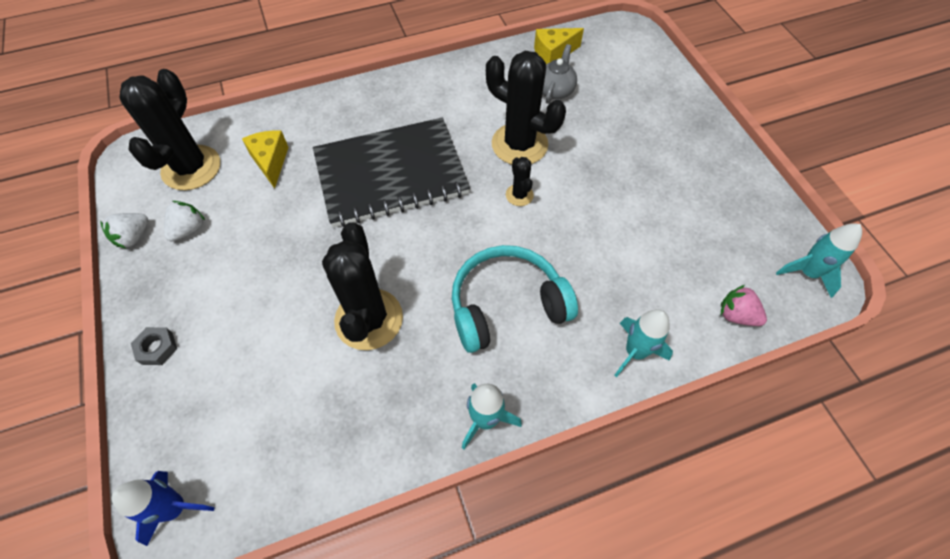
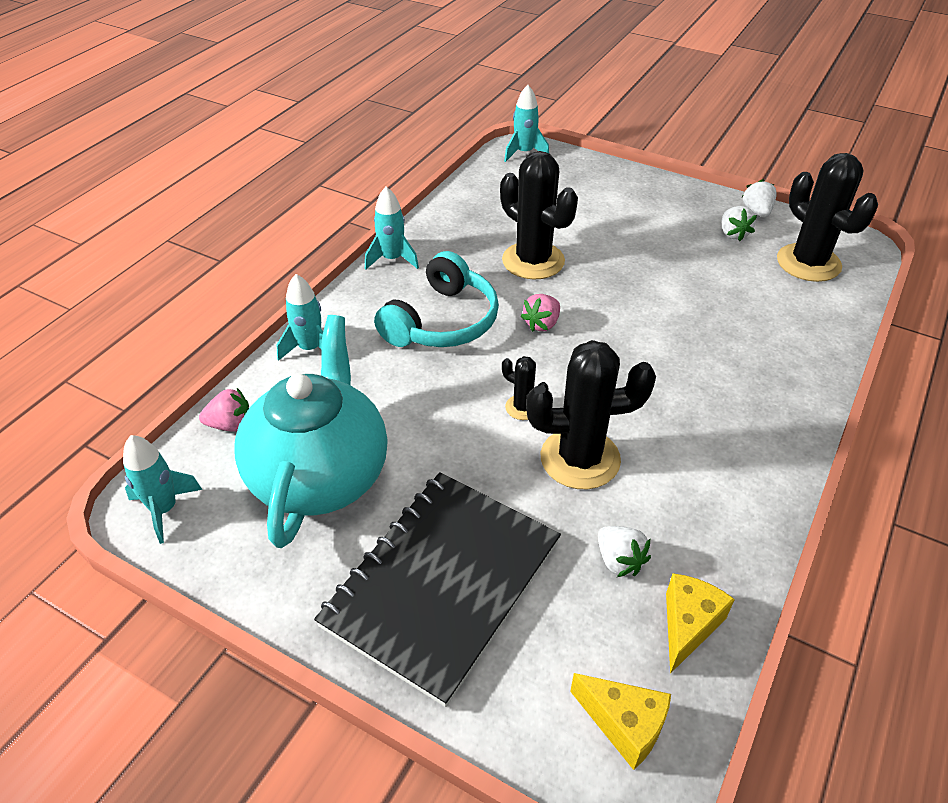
camera: 140 degrees right, 15 degrees down
blue rocket [112,471,215,546] -> turquoise rocket [504,85,549,162]
grey nut [131,327,177,365] -> none
yellow cheese [242,131,289,189] -> yellow cheese moved to [570,673,671,770]
black notebook [313,117,470,227] -> black notebook moved to [314,472,561,707]
grey teapot [543,44,577,104] -> white strawberry [598,526,651,577]
none -> turquoise teapot [235,315,388,548]
none -> pink strawberry [521,294,560,332]

